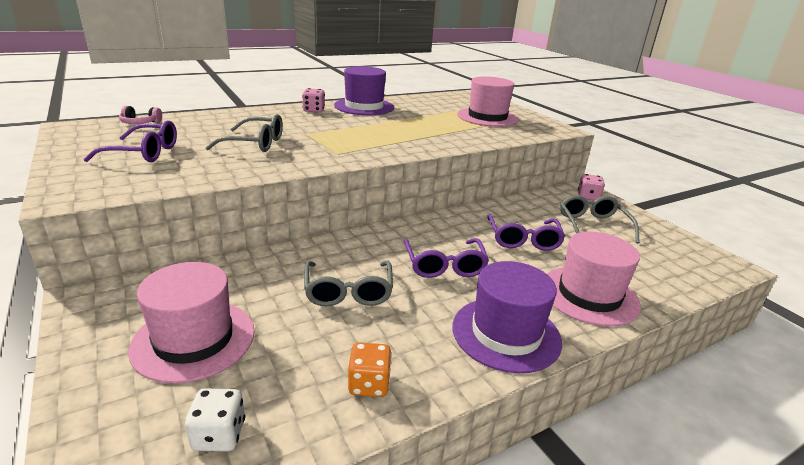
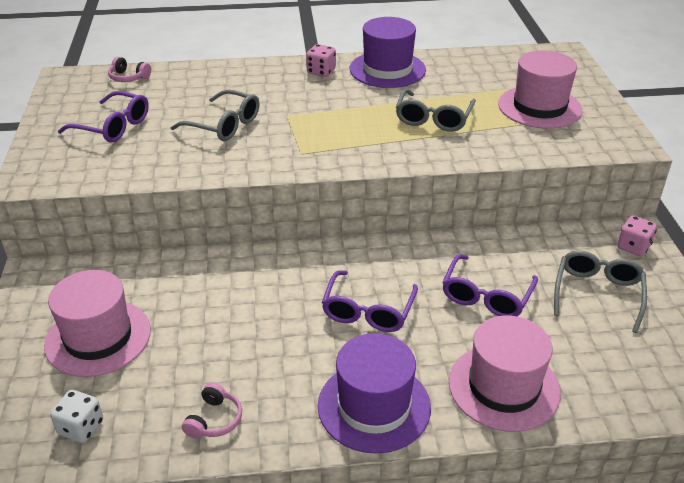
camera: 25 degrees right, 10 degrees up
grey glasses [304,261,393,306] -> grey glasses moved to [396,89,476,132]
orange dice [348,342,392,397] -> pink headphones [182,382,242,439]

